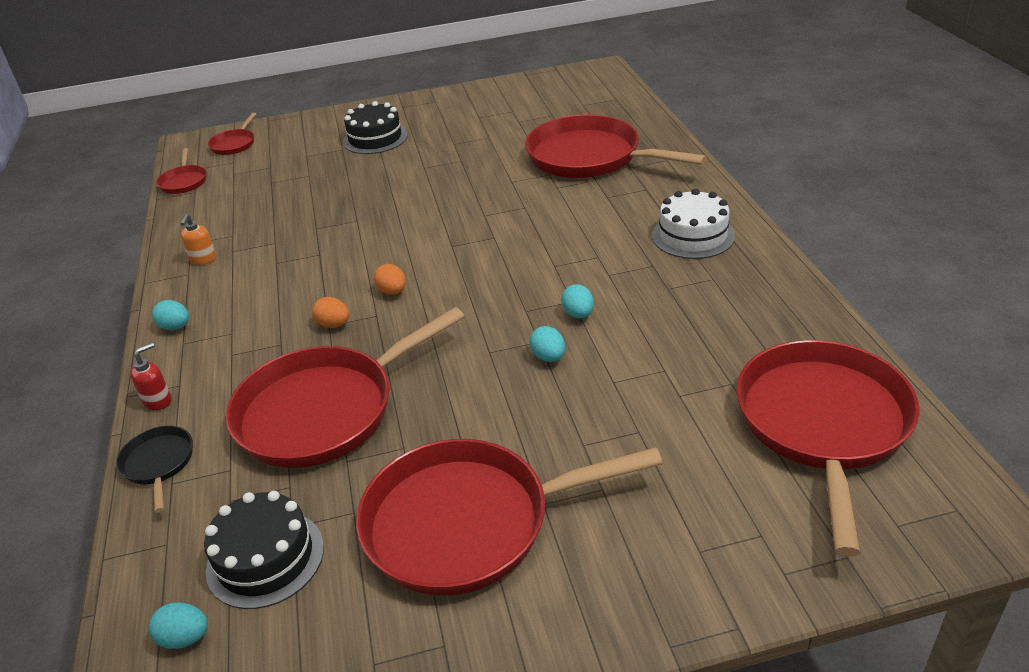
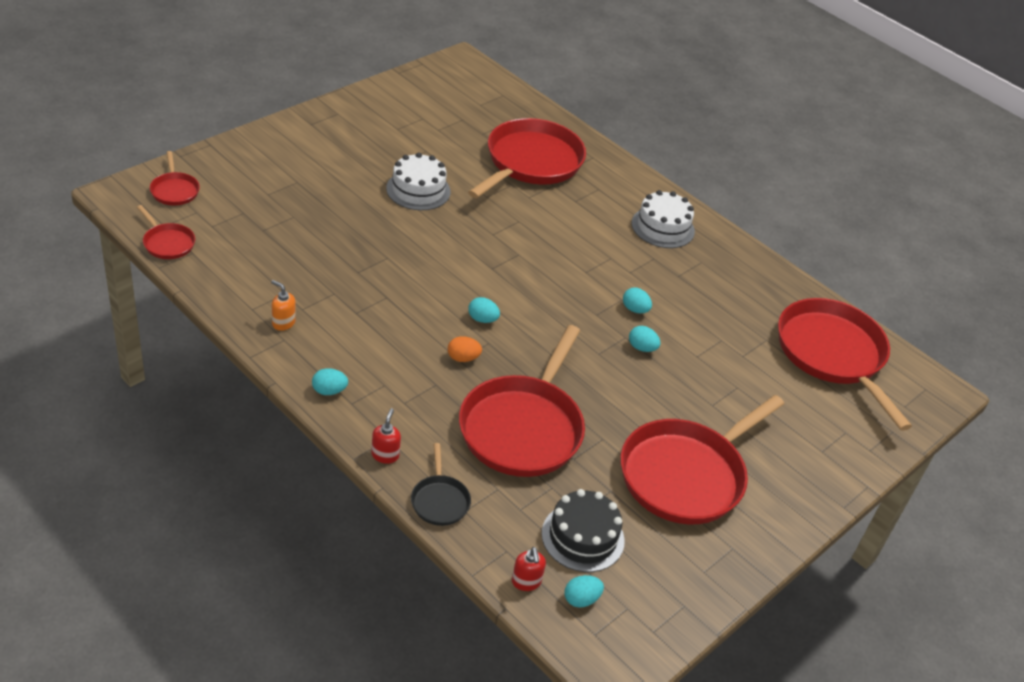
camera: 40 degrees left, 5 degrees up
black pan [116,426,193,513] -> black pan turned 135 degrees counterclockwise [411,443,471,526]
orange soap dispenser [180,214,216,265] -> orange soap dispenser turned 150 degrees clockwise [271,280,296,331]
black cake [343,101,408,154] -> none
orange egg [374,264,406,295] -> turquoise egg [468,297,500,323]
red pan [525,115,707,178] -> red pan turned 120 degrees clockwise [468,118,586,198]
none -> white cake [386,152,451,210]
none -> red soap dispenser [512,547,546,591]

